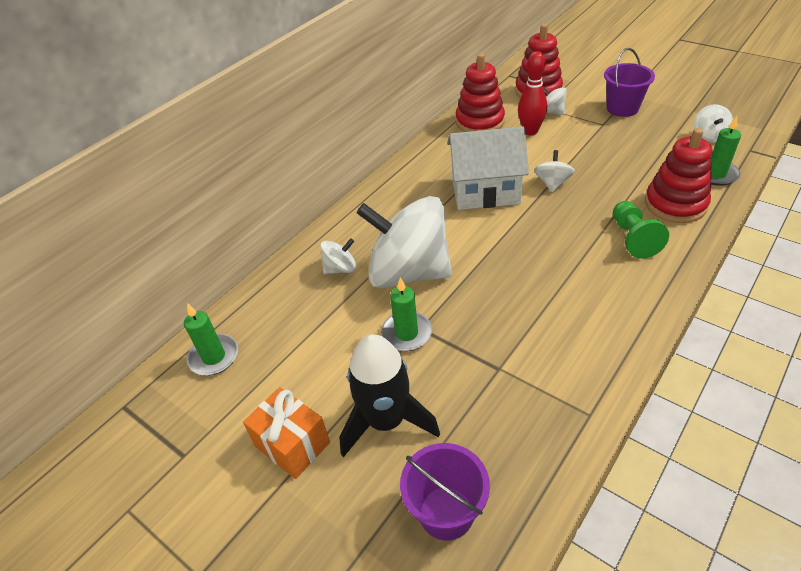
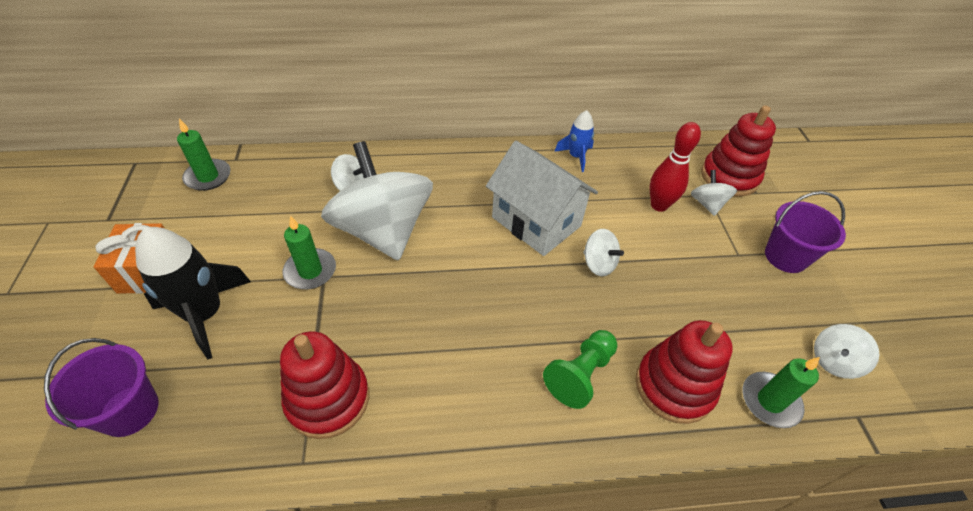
camera: 40 degrees right, 5 degrees up
red stacking toy [456,53,505,132] -> red stacking toy moved to [280,331,369,439]
white spinning top [534,150,575,192] -> white spinning top turned 75 degrees clockwise [583,229,624,276]
none -> blue rocket [554,110,594,172]

